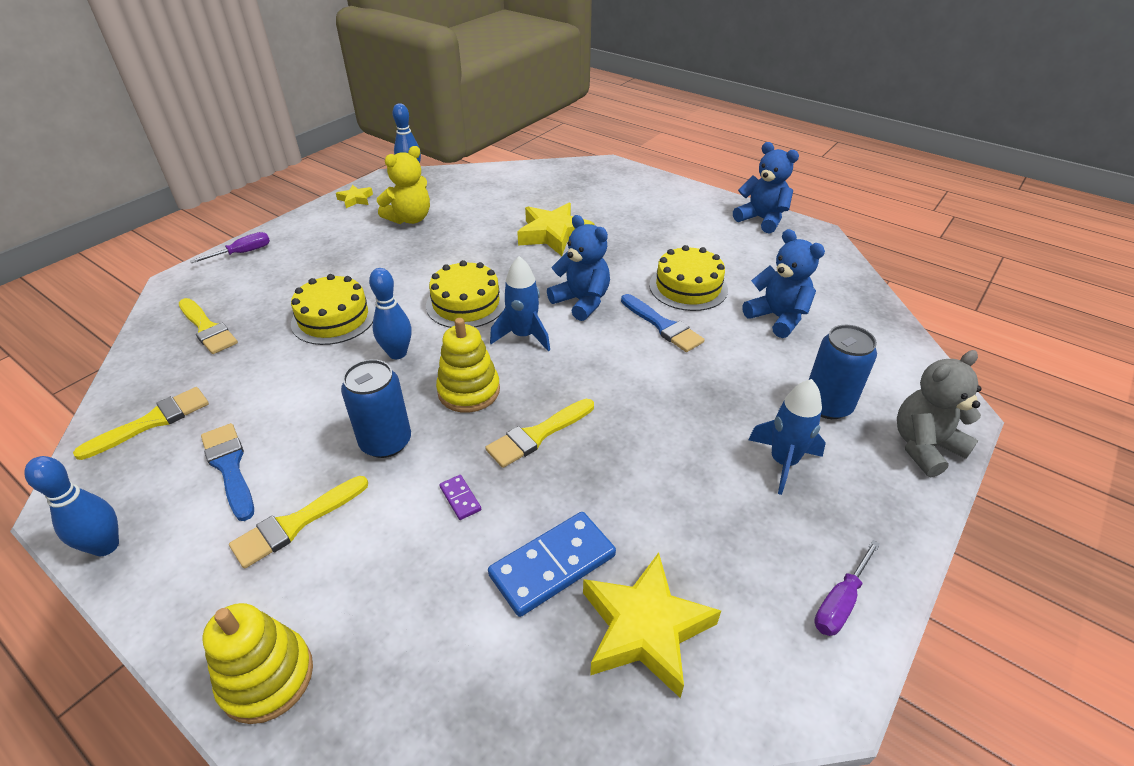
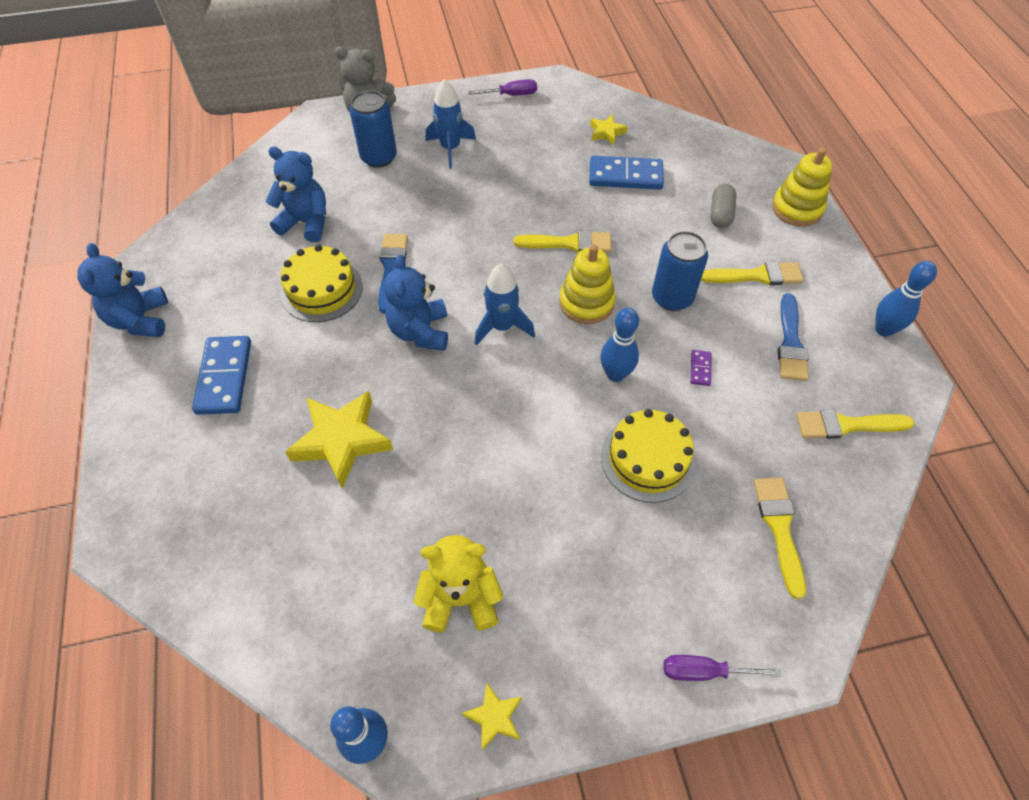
camera: 140 degrees left, 15 degrees up
yellow cake [426,260,506,328] -> none
purple domino [439,475,481,520] -> purple domino moved to [690,350,712,386]
yellow star [583,552,721,698] -> yellow star [590,114,628,145], size x0.50
blue teddy bear [742,229,825,338] -> blue teddy bear turned 105 degrees clockwise [265,146,326,242]
none -> blue domino [192,336,251,415]
none -> grey capsule [710,184,737,228]

